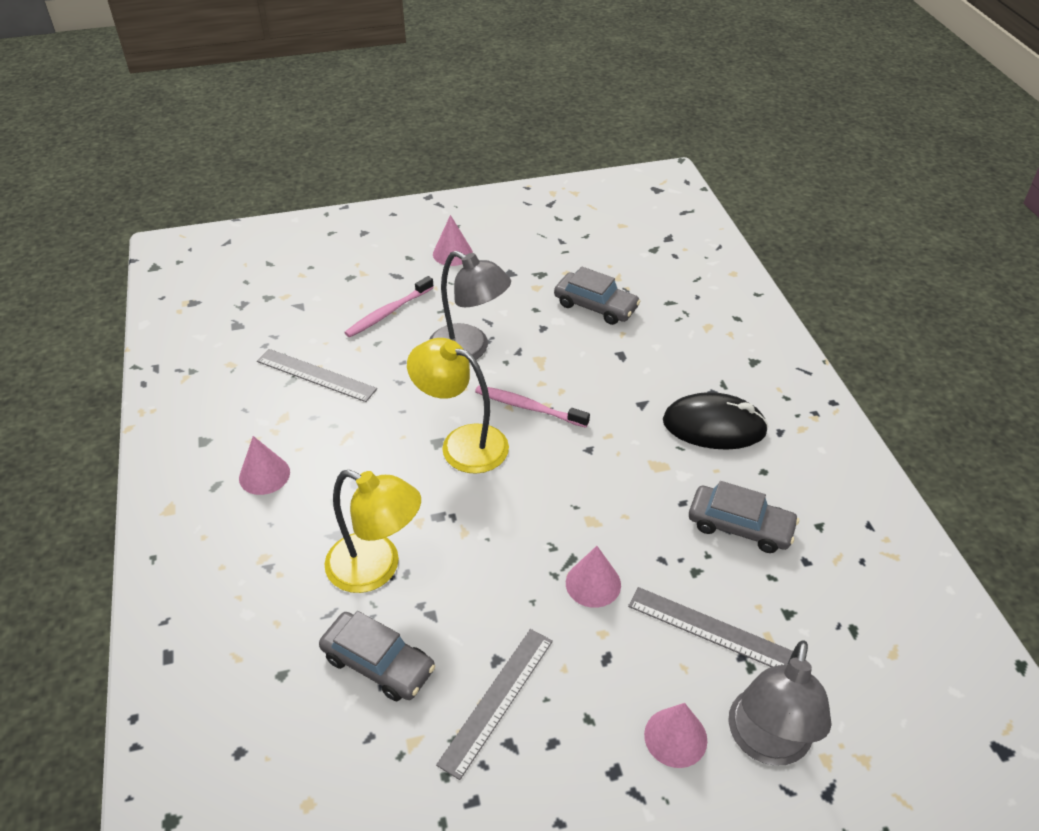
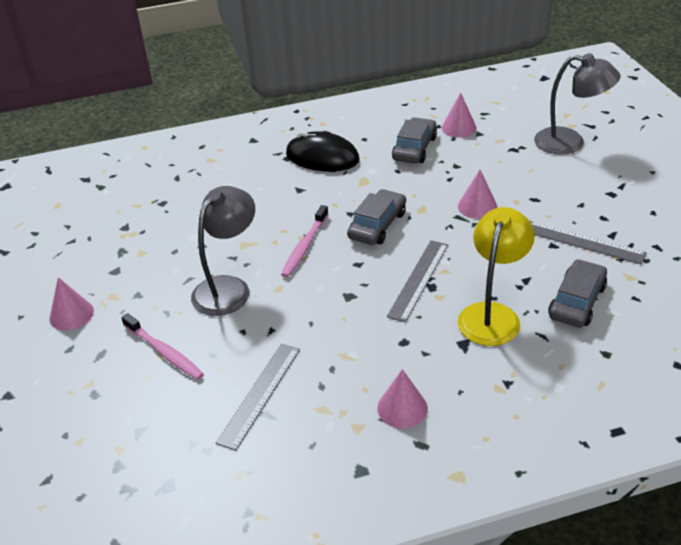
camera: 90 degrees left, 5 degrees down
yellow lamp [407,338,509,474] -> none
grey car [554,267,641,325] -> grey car moved to [347,189,406,245]
grey ruler [628,587,793,667] -> grey ruler moved to [387,240,448,322]
pink cone [644,703,707,768] -> pink cone moved to [442,93,477,138]
black mouse [663,392,769,450] -> black mouse turned 75 degrees counterclockwise [286,131,360,171]

